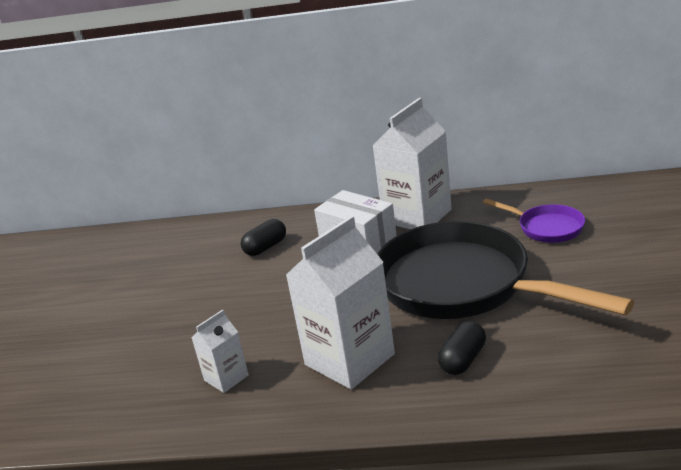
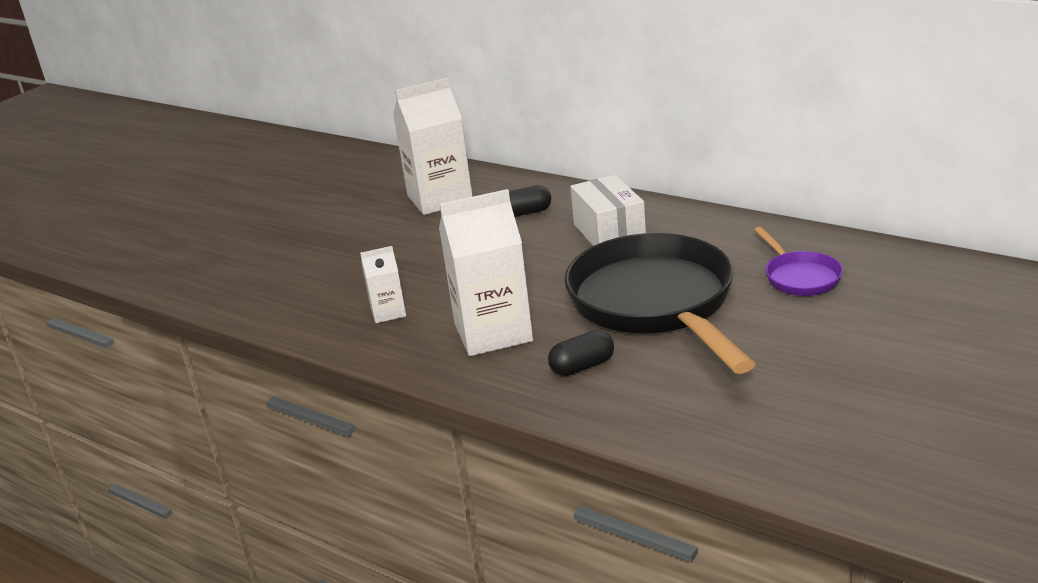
camera: 30 degrees right, 0 degrees up
white carton [372,98,452,229] -> white carton moved to [393,78,473,215]

